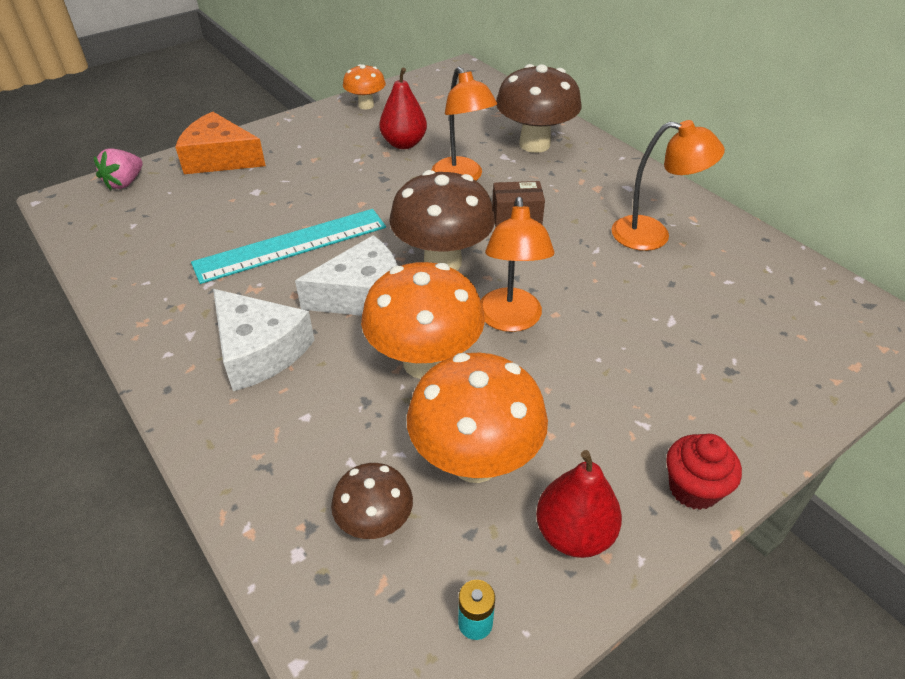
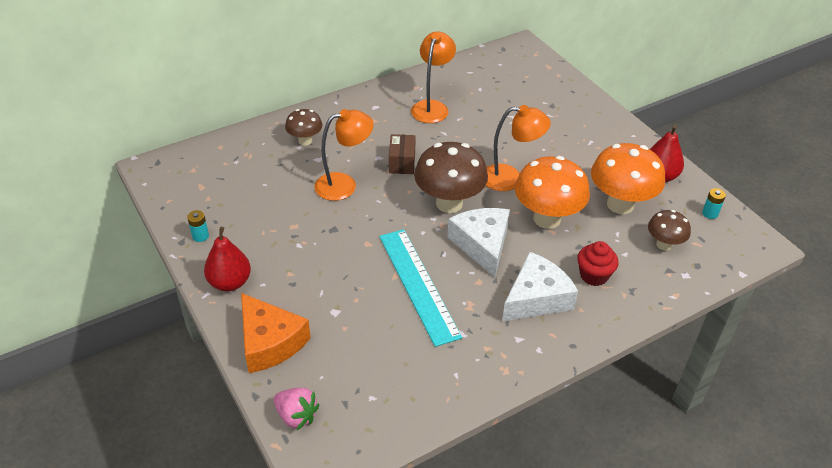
camera: 85 degrees left, 0 degrees up
orange cheese [175,112,266,174] -> orange cheese turned 60 degrees counterclockwise [241,293,311,373]
orange mushroom [343,64,386,109] -> turquoise battery [187,210,209,242]
red pear [379,68,427,149] -> red pear moved to [204,227,251,291]
brown mushroom [496,64,581,153] -> brown mushroom [285,109,322,146], size x0.55
red cupcake [666,434,742,510] -> red cupcake moved to [577,241,619,286]

